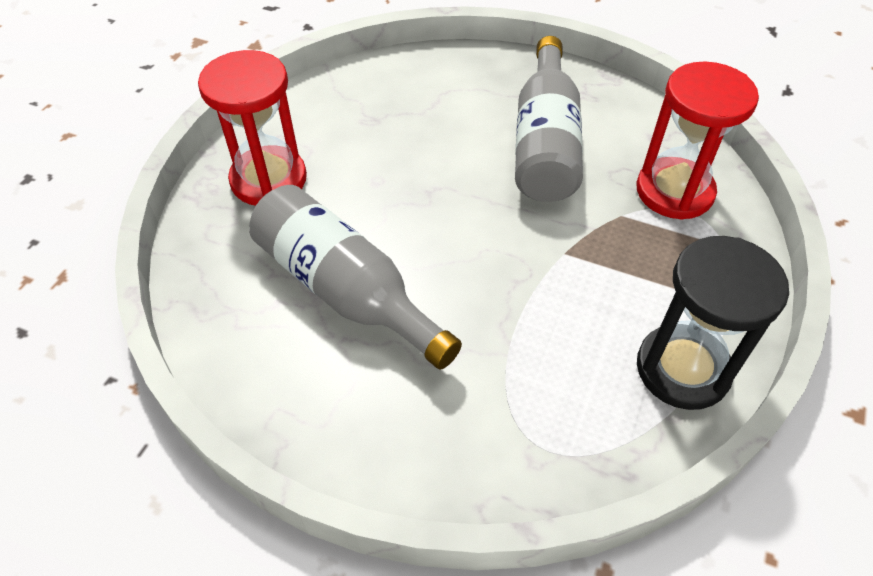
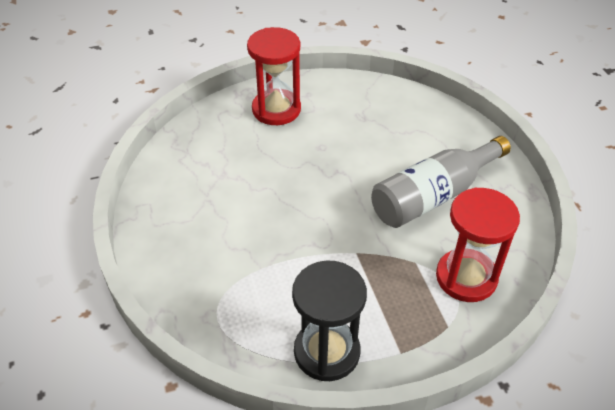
camera: 50 degrees right, 5 degrees down
grey bottle [249,185,462,370] -> none

